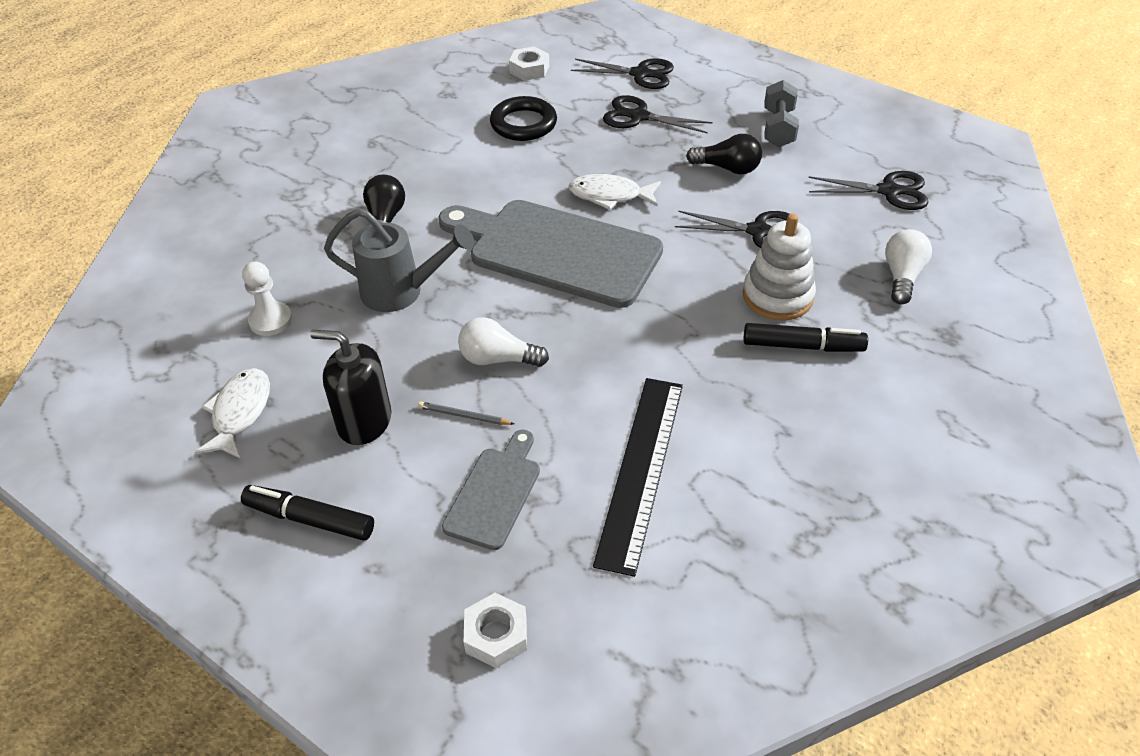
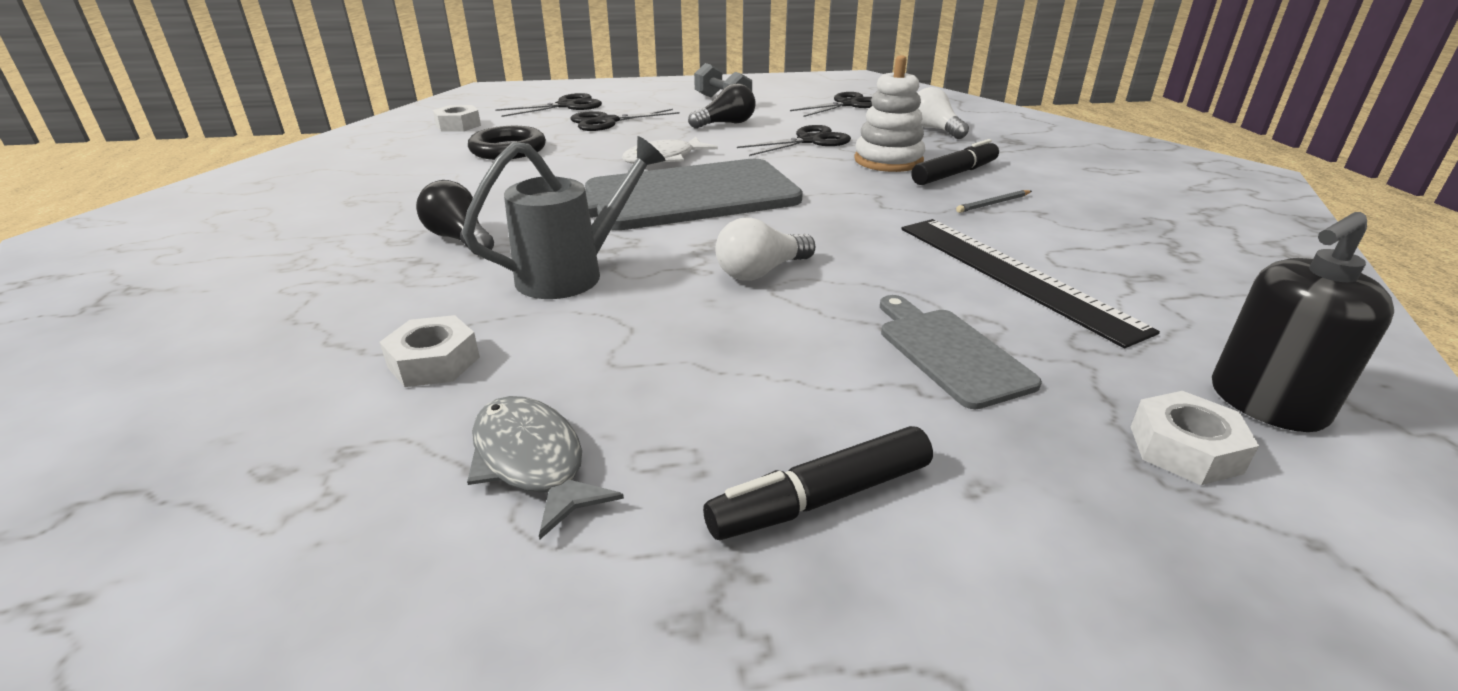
camera: 45 degrees left, 15 degrees down
white fish [194,368,270,459] -> grey fish [467,396,624,539]
white pawn [242,262,292,336] -> white nut [380,315,480,387]
black soap dispenser [310,330,391,445] -> black soap dispenser moved to [1212,212,1394,432]
grey pencil [418,402,514,425] -> grey pencil moved to [956,190,1032,213]

